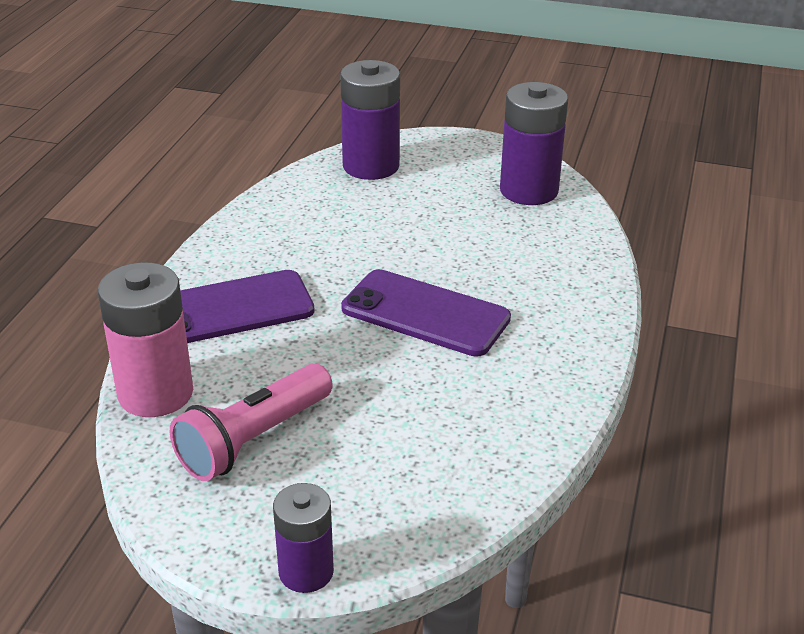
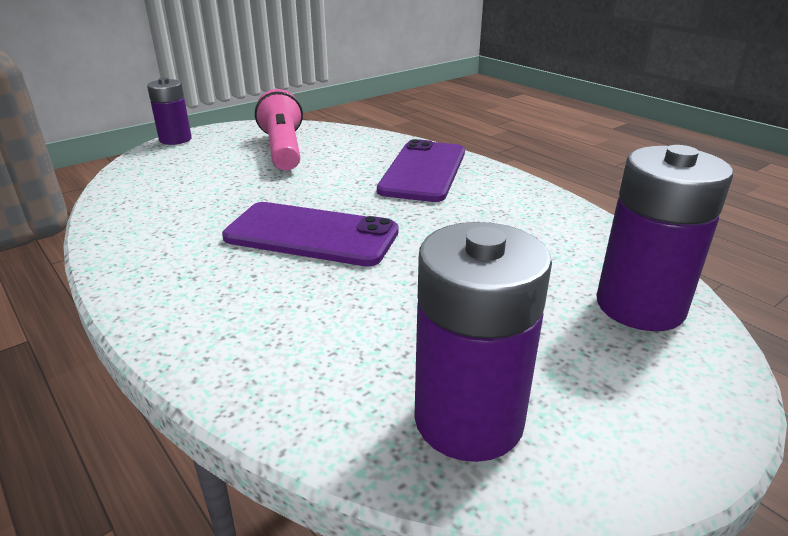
camera: 125 degrees right, 5 degrees down
pink battery [98,262,193,417] -> none
purple phone [341,269,511,357] -> purple phone turned 45 degrees clockwise [222,202,399,267]

